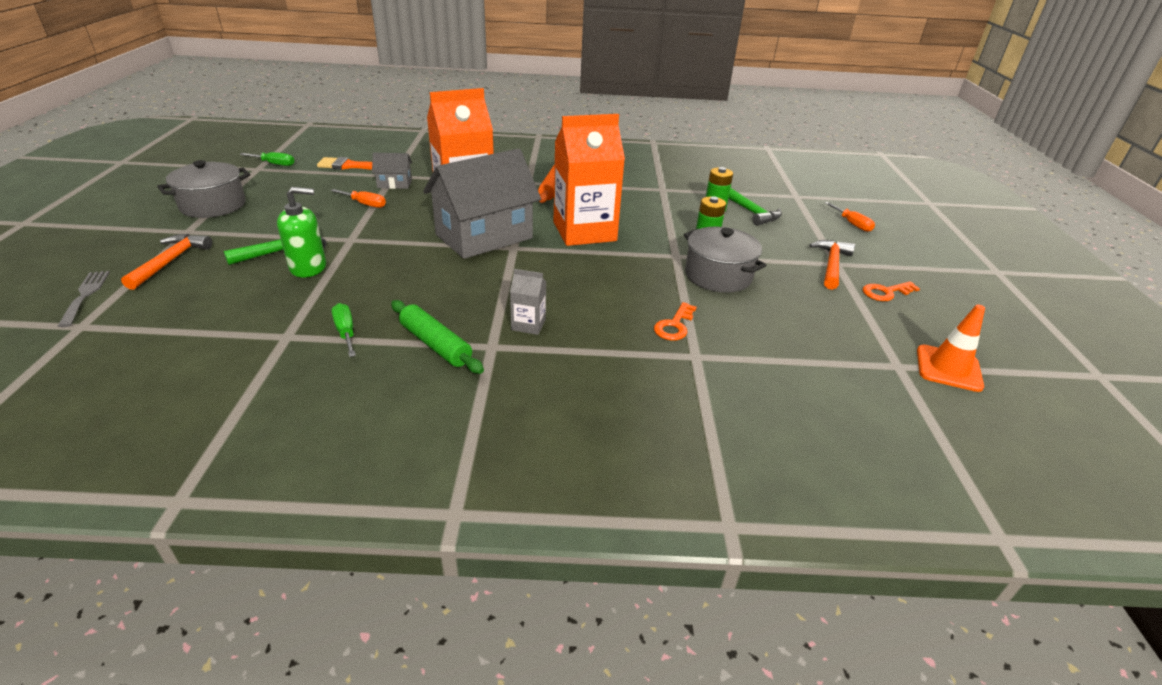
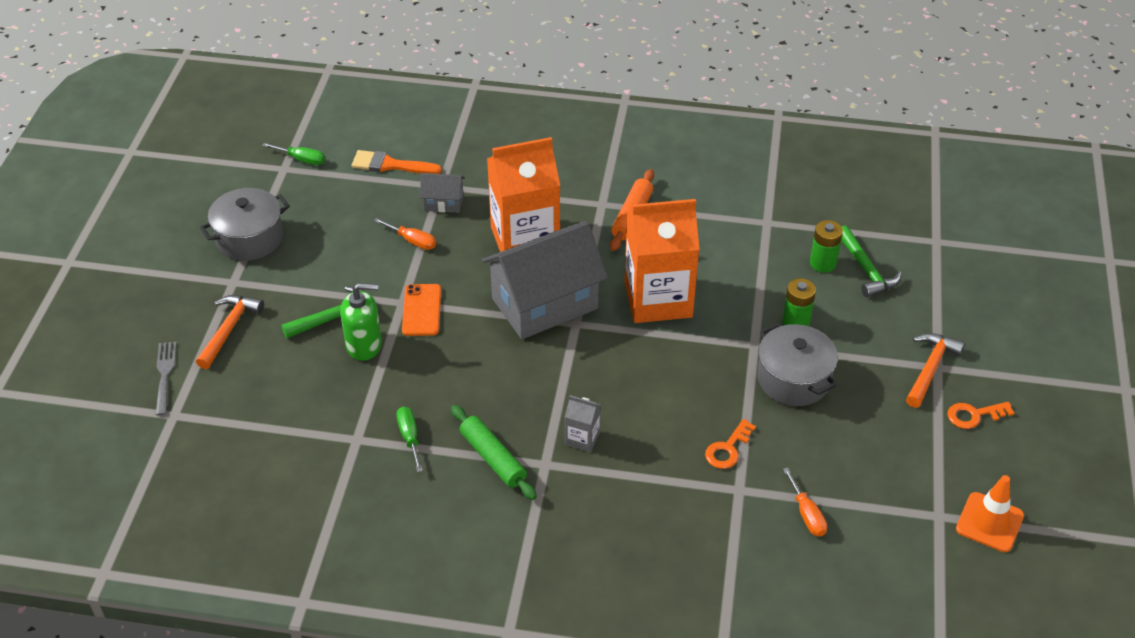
camera: 10 degrees right, 10 degrees up
orange screwdriver [825,202,875,232] -> orange screwdriver moved to [783,467,827,537]
none -> orange phone [402,284,441,336]

